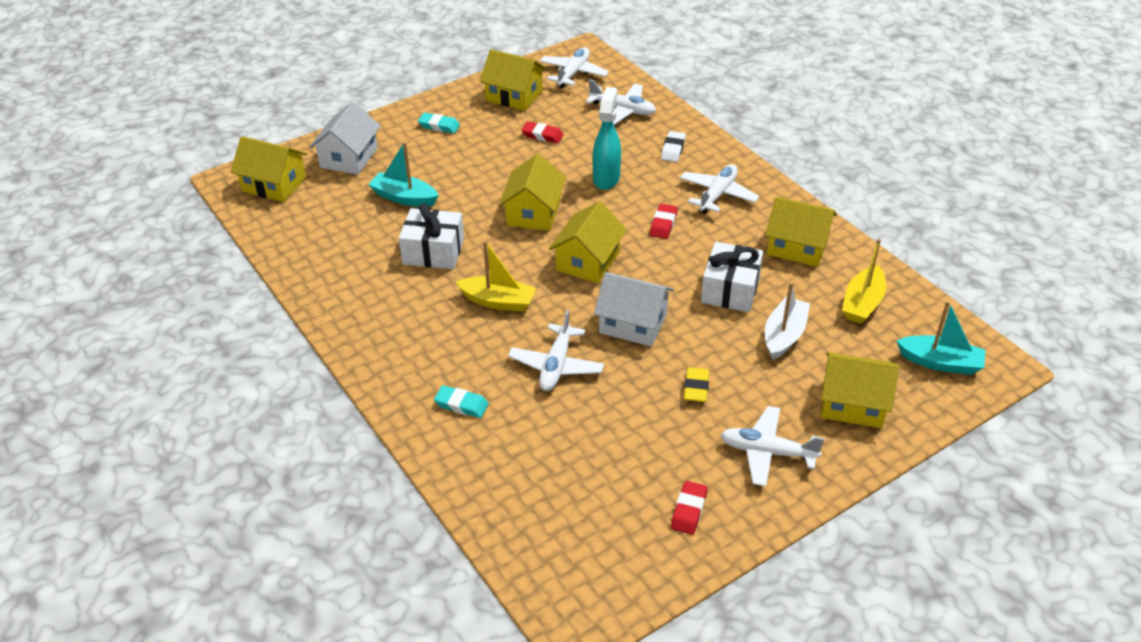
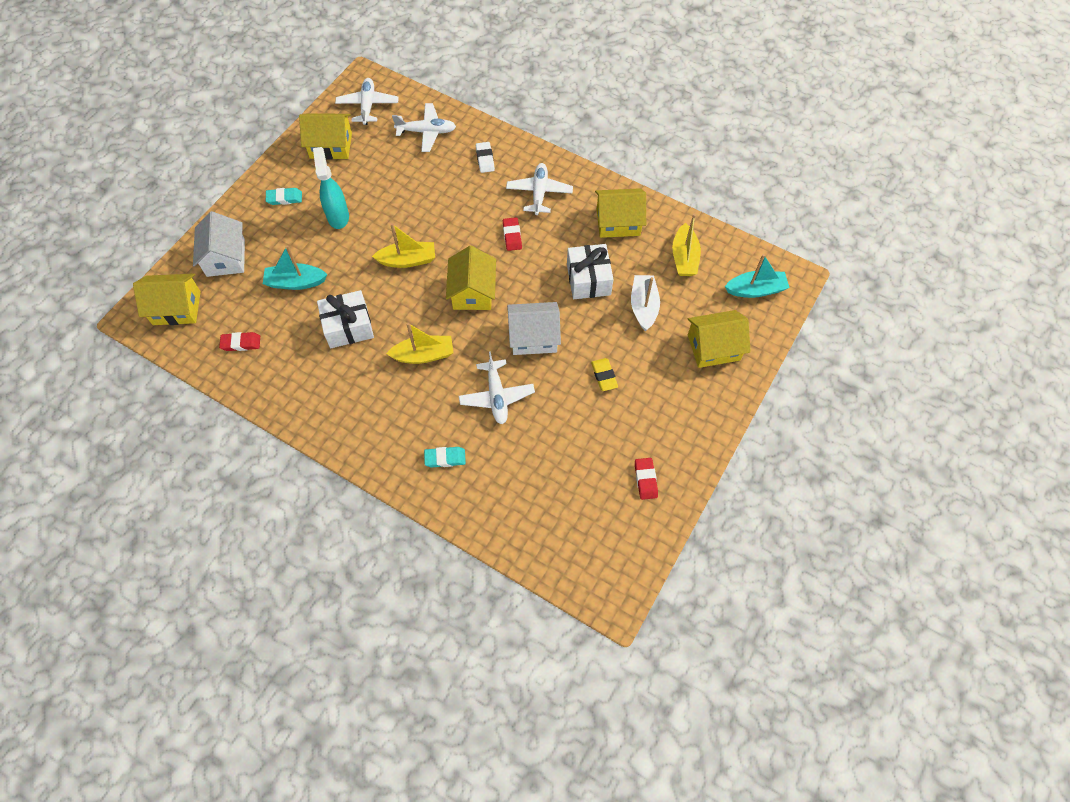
camera: 25 degrees left, 20 degrees up
yellow house [499,154,566,231] -> yellow boat [372,223,435,268]
red eraser [521,121,564,143] -> red eraser moved to [219,332,260,351]
turquoise spray bottle [593,87,621,190] -> turquoise spray bottle moved to [313,147,349,229]
white plane [721,406,825,487] -> none

